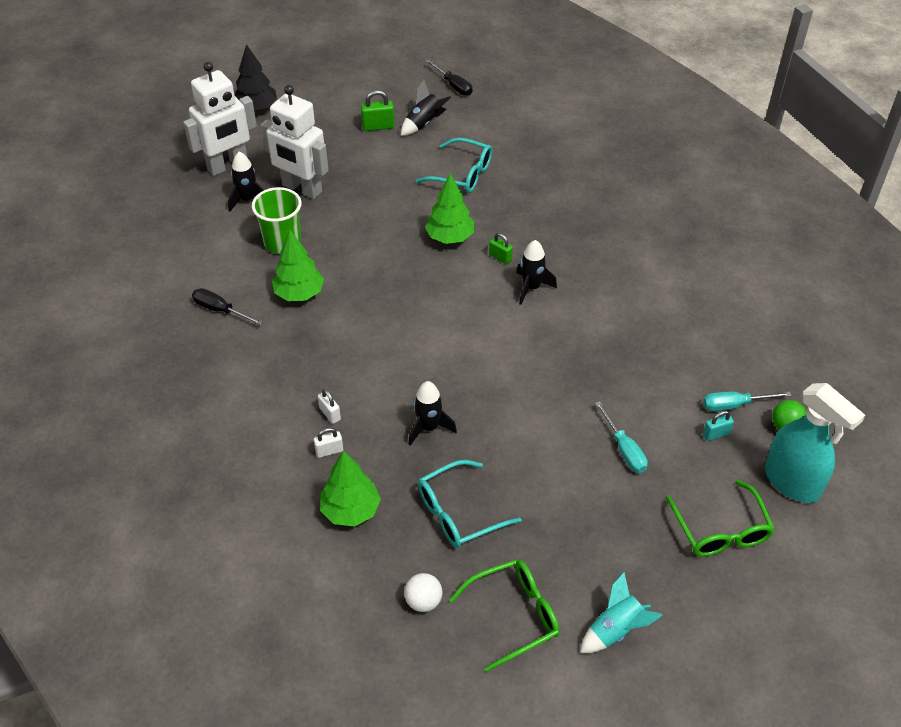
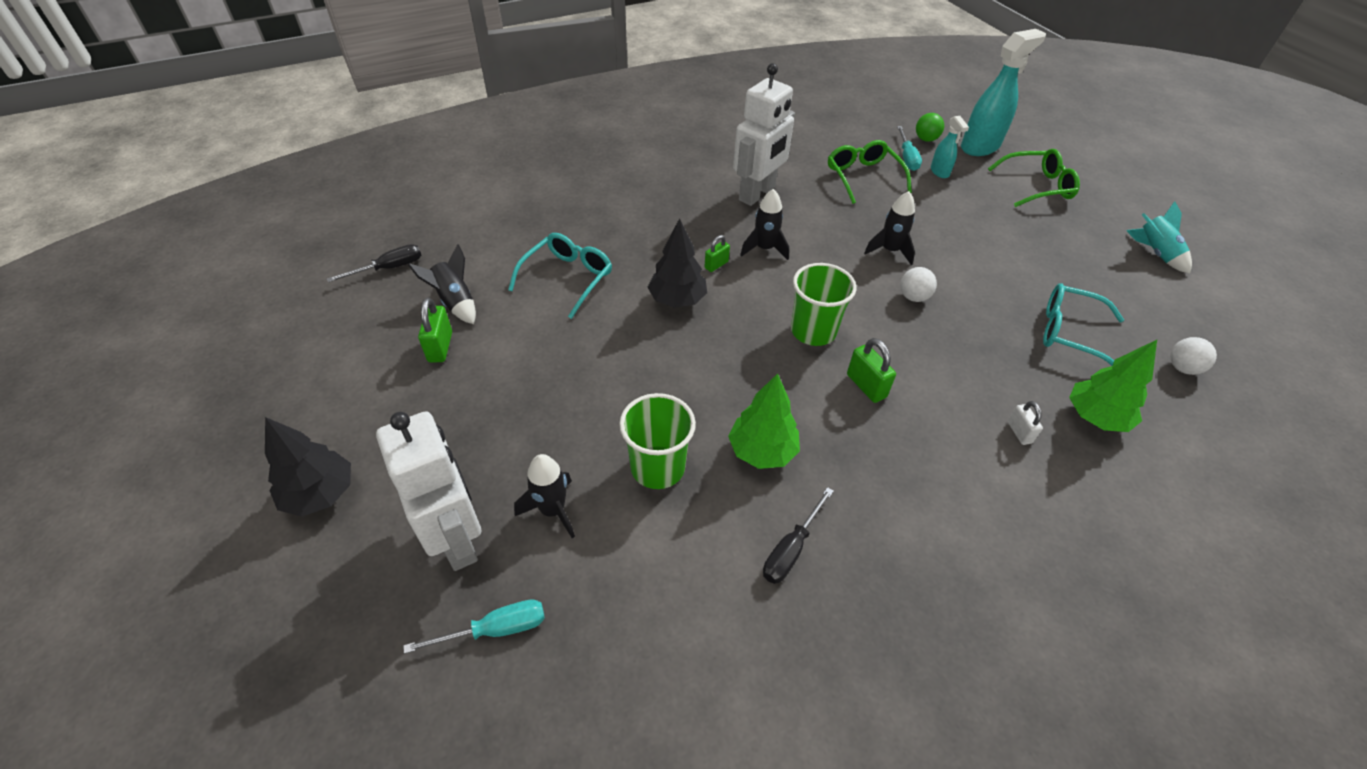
camera: 85 degrees left, 0 degrees up
white robot [261,85,329,199] -> white robot moved to [733,63,795,206]
white padlock [318,389,341,424] -> none
black rocket [409,381,457,446] -> black rocket moved to [864,191,915,265]
turquoise glasses [418,460,521,548] -> turquoise glasses turned 135 degrees clockwise [1043,283,1124,366]
green tree [425,174,474,244] -> black tree [647,218,707,308]
green glasses [449,559,560,672] -> green glasses moved to [828,140,912,204]
turquoise screwdriver [595,401,648,473] -> turquoise screwdriver moved to [403,599,545,654]
turquoise padlock [703,411,734,441] -> turquoise spray bottle [931,116,969,178]
none -> green cup [791,263,856,346]
none -> green padlock [847,338,896,403]
none -> white ball [900,267,937,302]

